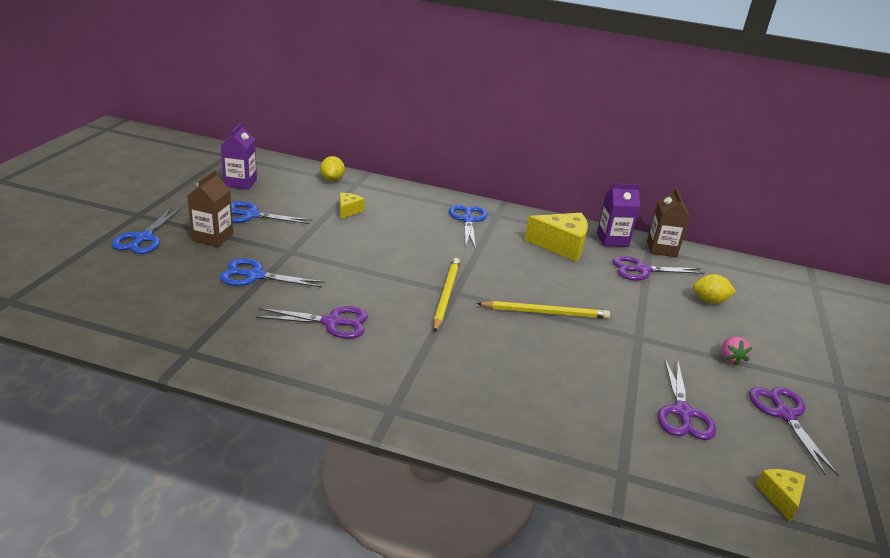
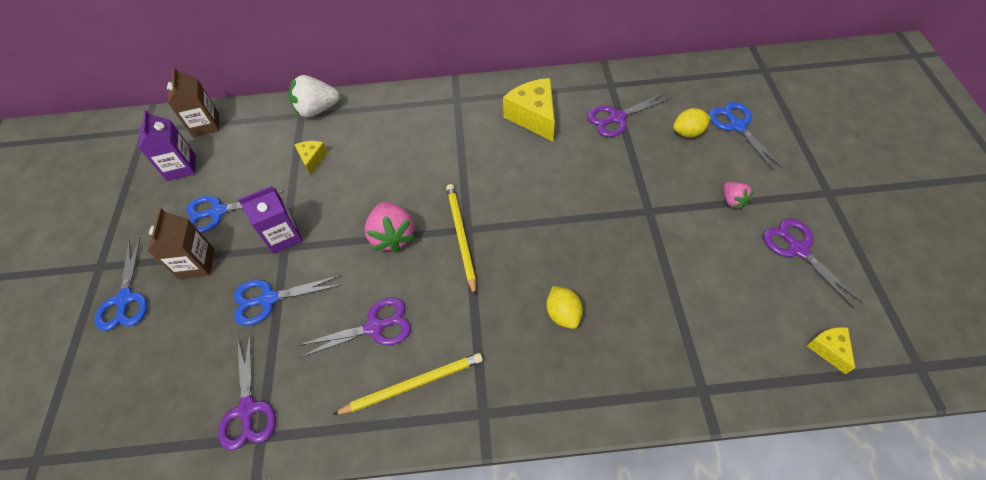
camera: 15 degrees left, 25 degrees up
yellow lemon [320,156,345,181] -> yellow lemon moved to [547,286,583,329]
blue scissors [449,205,487,249] -> blue scissors moved to [709,102,783,171]
yellow pencil [476,301,610,319] -> yellow pencil moved to [333,353,483,415]
yellow cheese [525,213,588,261] -> yellow cheese turned 105 degrees counterclockwise [503,78,555,141]
purple carton [597,183,640,247] -> purple carton moved to [238,186,303,254]
brown carton [647,187,690,257] -> brown carton moved to [167,67,220,137]
purple scissors [658,359,716,440] -> purple scissors moved to [218,334,276,451]
none -> white strawberry [289,75,340,118]
none -> pink strawberry [365,202,415,253]

